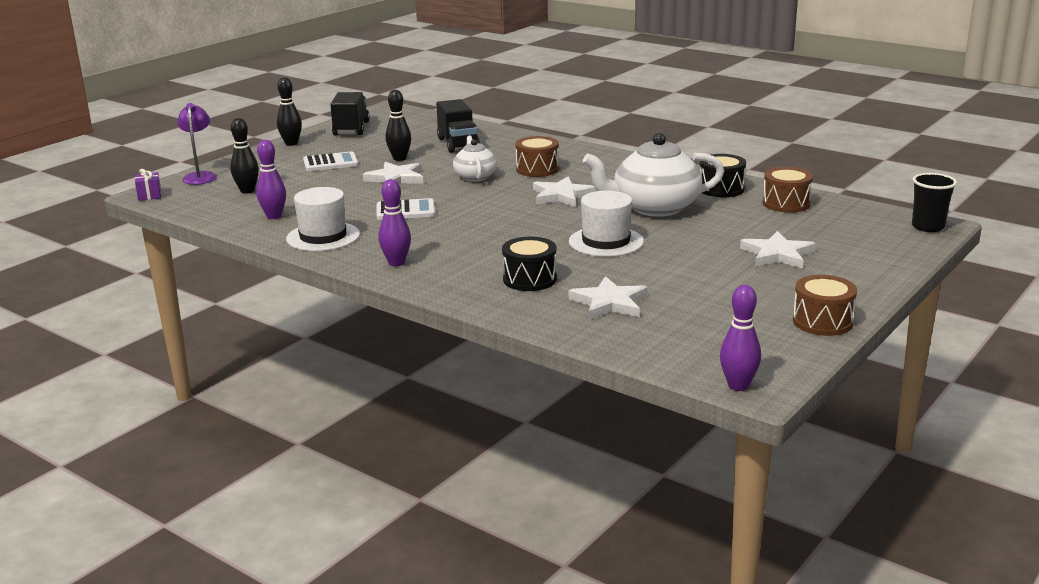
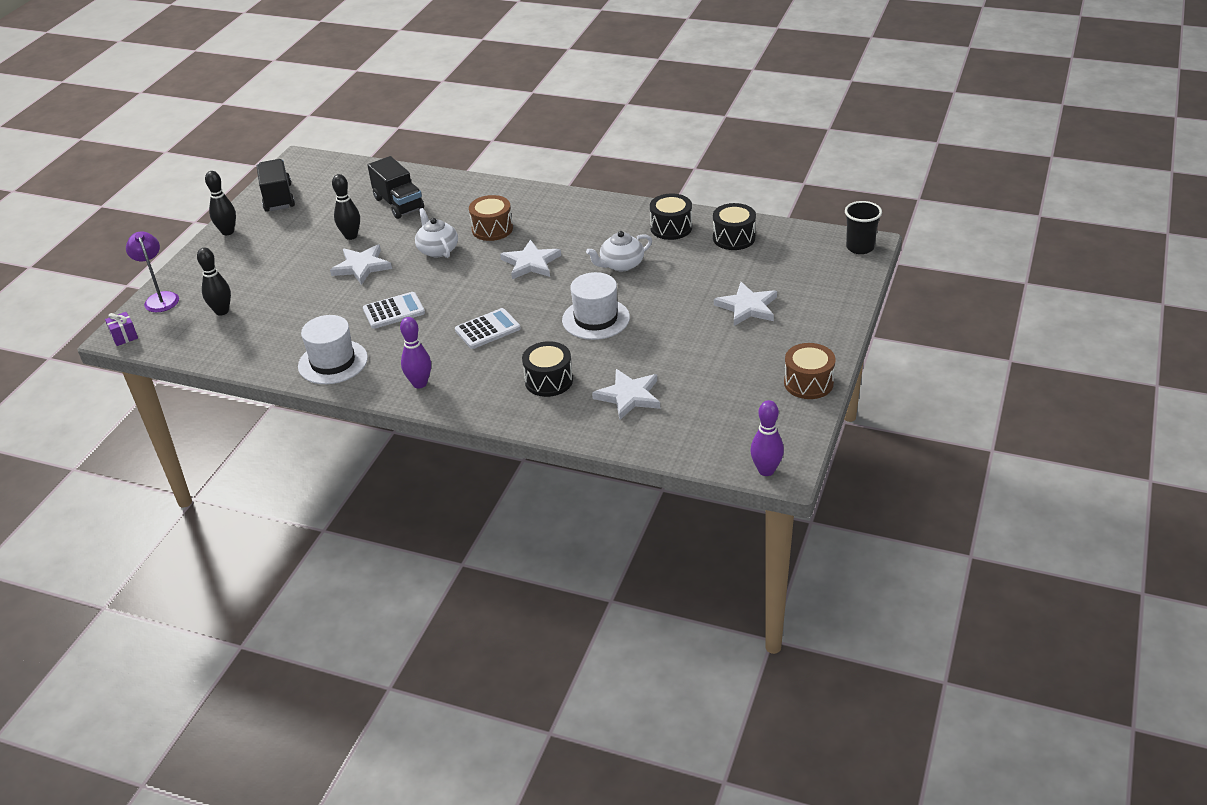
camera: 15 degrees left, 15 degrees up
purple bowling pin [256,140,286,219] -> none
white calculator [303,151,358,171] -> white calculator moved to [455,308,521,349]
white teapot [583,133,724,217] -> white teapot [586,231,652,271], size x0.55
brown drum [762,167,813,213] -> black drum [713,203,756,250]

